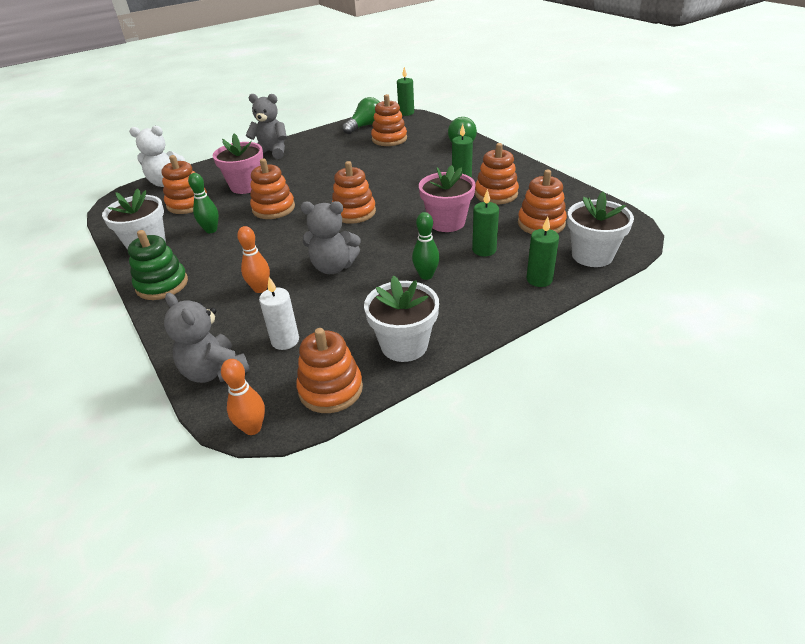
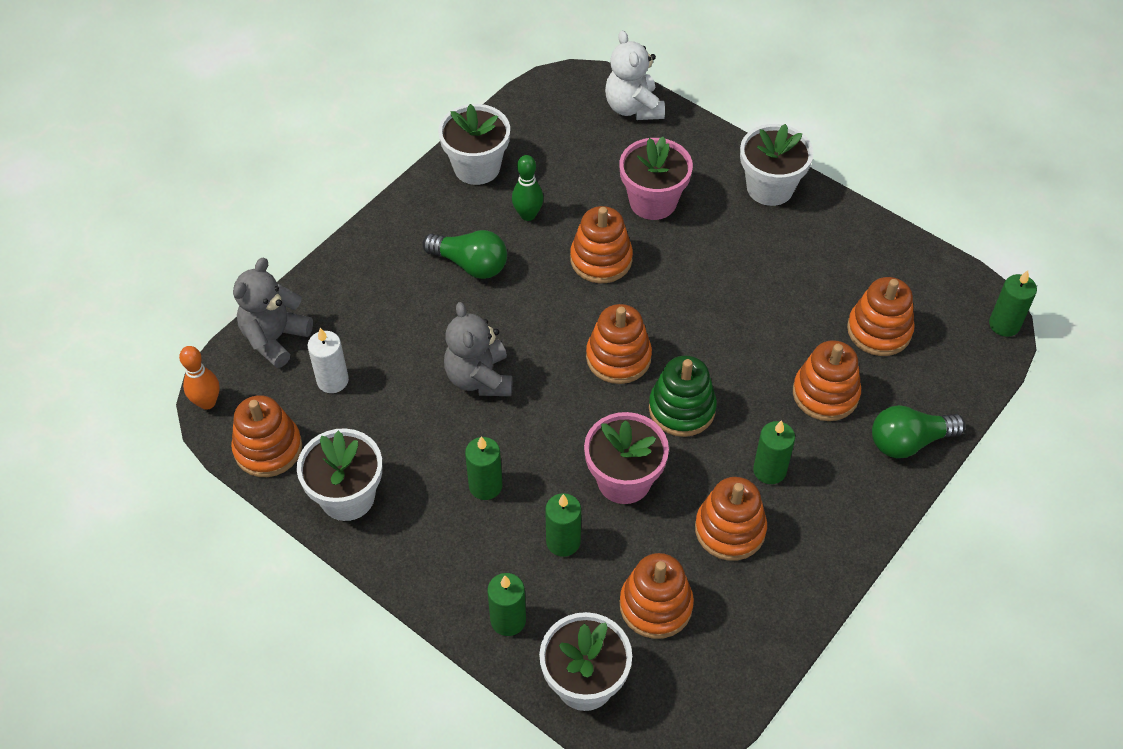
camera: 70 degrees right, 15 degrees up
green stacking toy [128,230,188,300] -> green stacking toy moved to [649,355,717,437]
orange stacking toy [162,155,207,214] -> orange stacking toy moved to [793,340,861,421]
orange bowling pin [237,226,270,293] -> none
grey teddy bear [246,94,287,159] -> white flower pot [740,124,814,206]
green light bulb [342,97,379,134] -> green light bulb moved to [422,230,507,279]
green bowling pin [412,212,440,280] -> green candle [465,436,502,500]

